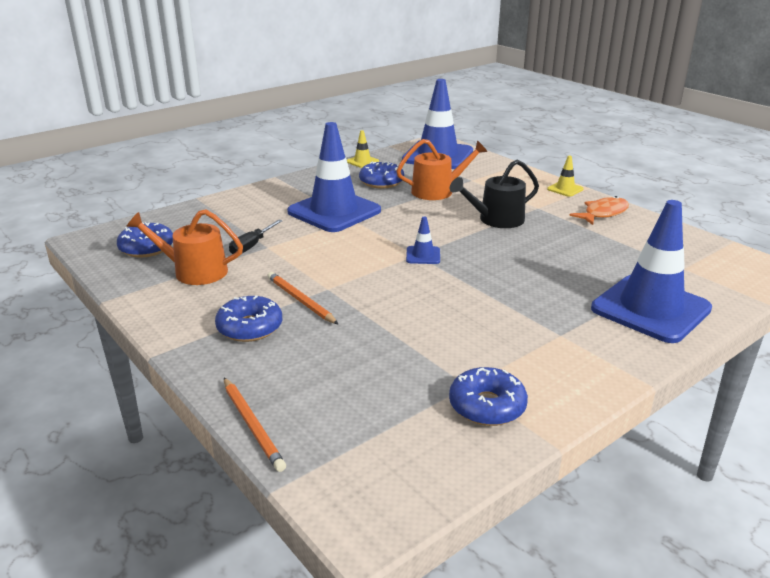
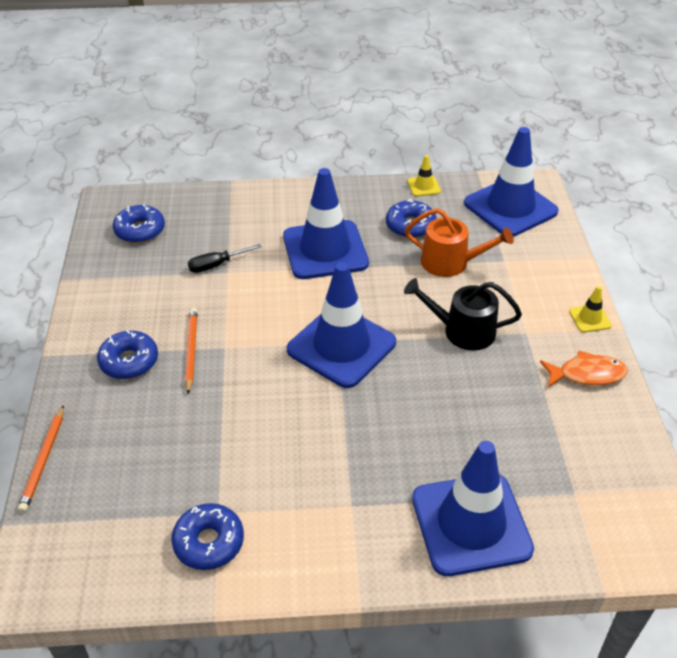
camera: 35 degrees right, 15 degrees up
orange watering can [126,209,243,285] -> none
blue traffic cone [406,217,440,264] -> blue traffic cone [287,262,396,388], size x2.42

